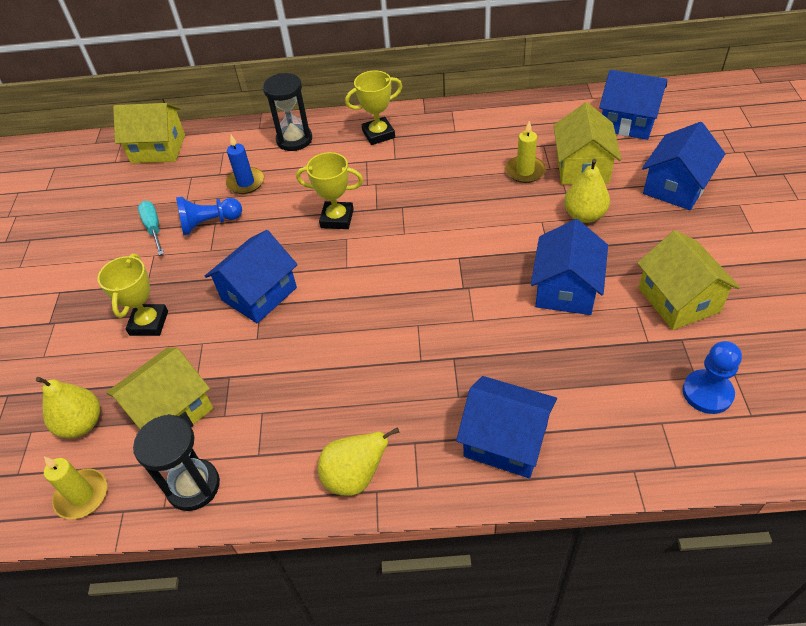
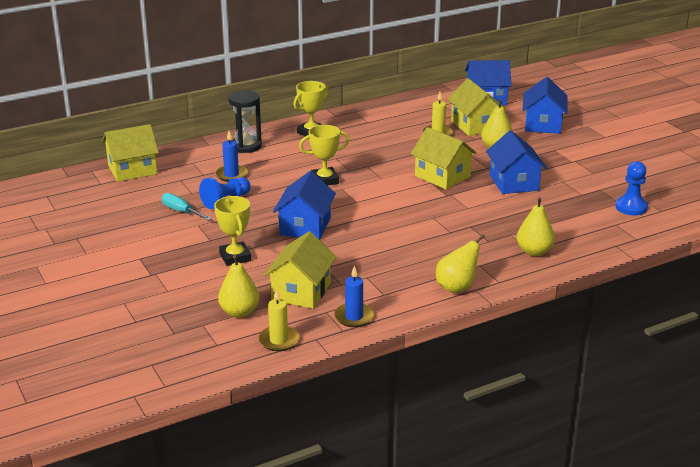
camera: 30 degrees left, 20 degrees down
black hourglass [133,414,220,511] -> blue candle [334,266,374,327]
blue house [456,376,557,478] -> yellow pear [517,197,555,256]
yellow house [637,230,740,330] -> yellow house moved to [411,127,477,189]

